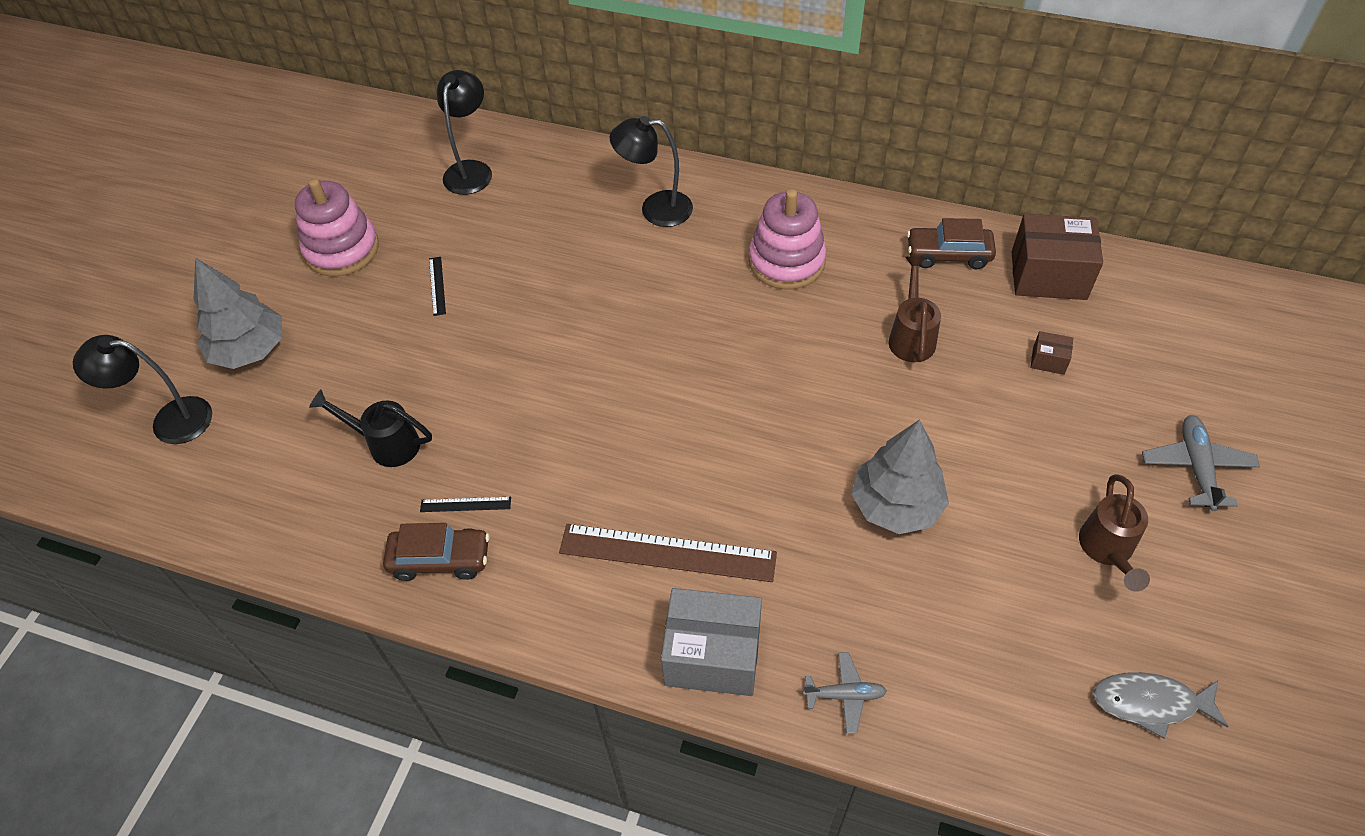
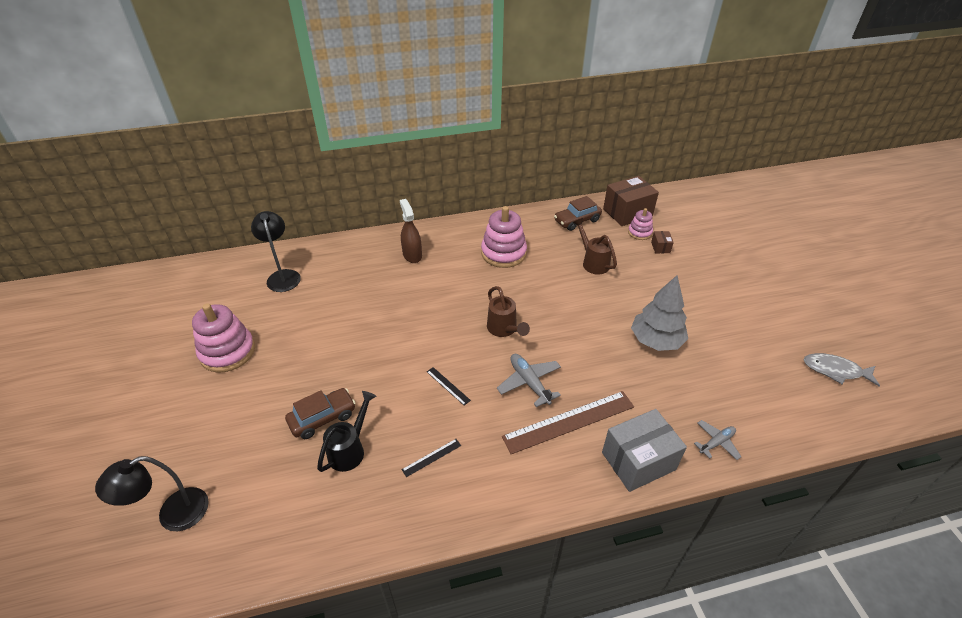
camera: 35 degrees left, 10 degrees down
grey tree [194,257,282,369] -> none
black watering can [309,390,432,467] -> black watering can turned 135 degrees clockwise [317,391,376,472]
brown car [383,523,490,581] -> brown car moved to [285,388,355,439]
black ruler [429,257,446,316] -> black ruler moved to [427,367,471,406]
black lamp [610,116,693,227] -> brown spray bottle [400,199,422,263]
brown box [1030,331,1073,375] -> brown box turned 75 degrees counterclockwise [651,231,674,253]
brown watering can [1079,474,1150,592] -> brown watering can moved to [487,286,530,337]
grey fish [1093,672,1229,739] -> grey fish turned 45 degrees clockwise [804,353,880,386]
grey plane [1142,415,1260,511] -> grey plane moved to [497,354,561,407]
none -> pink stacking toy [628,208,653,240]

